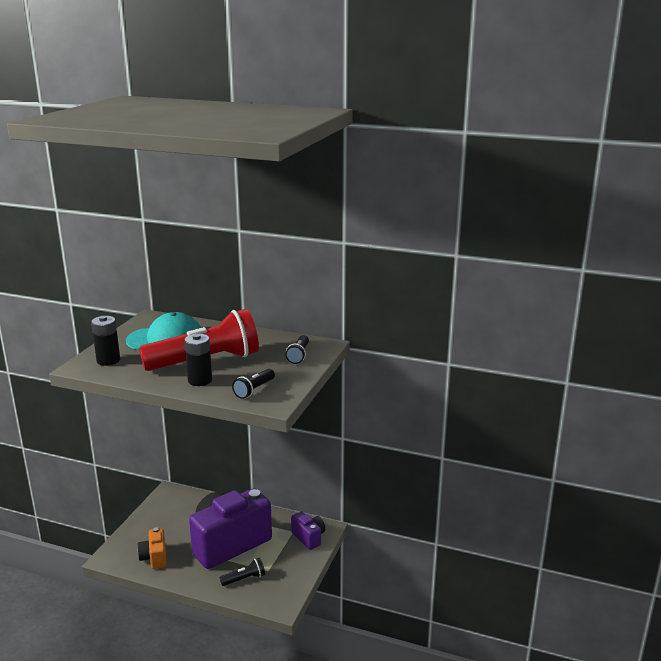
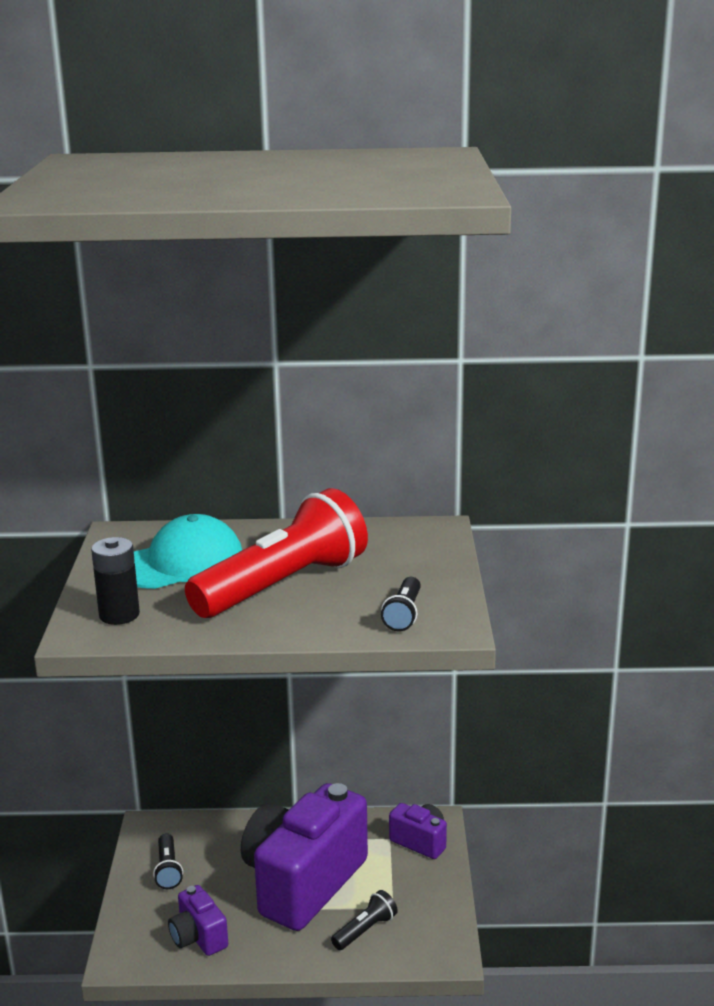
camera: 20 degrees left, 0 degrees up
orange camera [137,527,167,569] -> purple camera [168,885,228,956]
black battery [184,334,212,386] -> none
black flashlight [285,335,309,364] -> black flashlight moved to [153,833,183,889]

